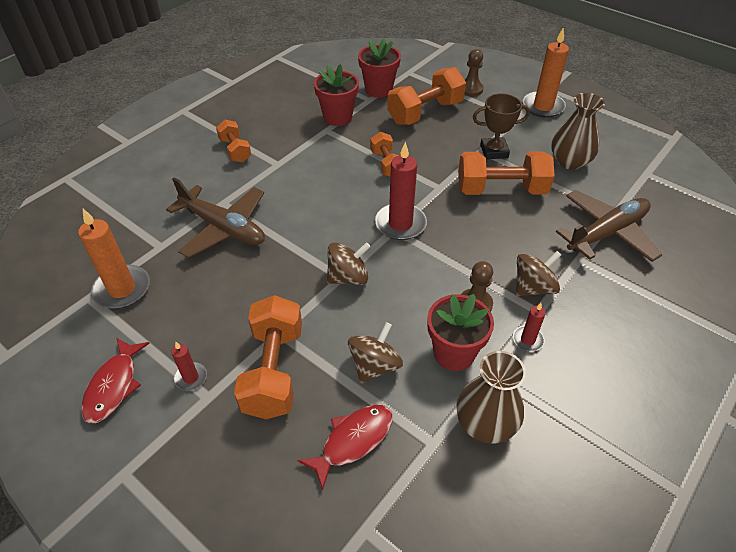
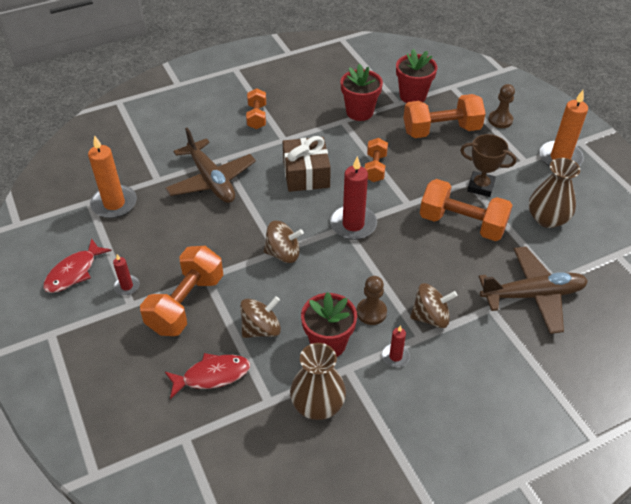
camera: 25 degrees right, 0 degrees up
none -> brown gift [282,136,331,192]

